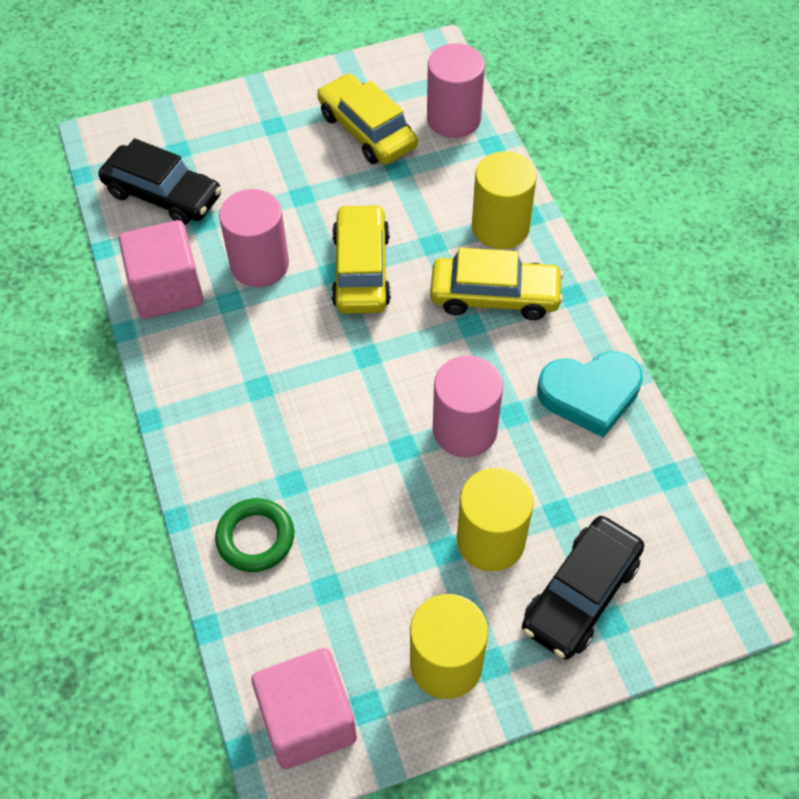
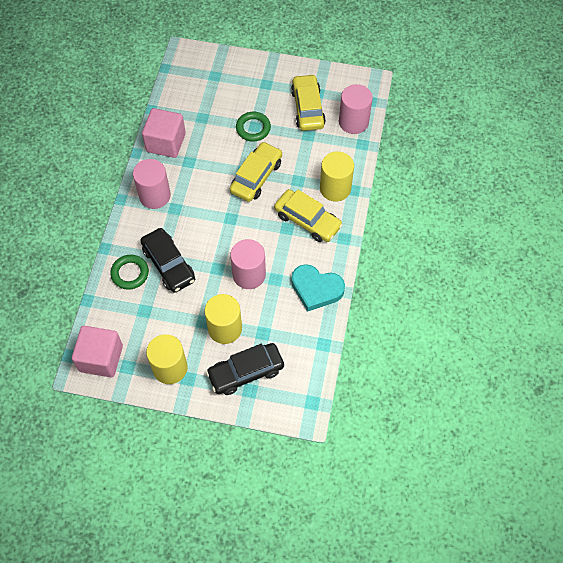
camera: 30 degrees right, 5 degrees up
black car [98,138,222,225] -> black car moved to [140,228,195,293]
pink cylinder [219,189,289,287] -> pink cylinder moved to [133,159,171,209]
none -> green ring [236,112,271,142]

